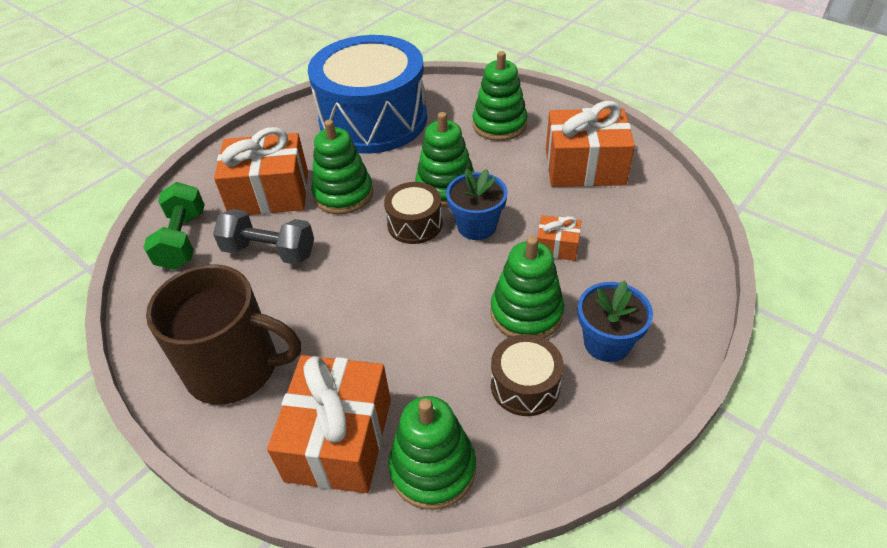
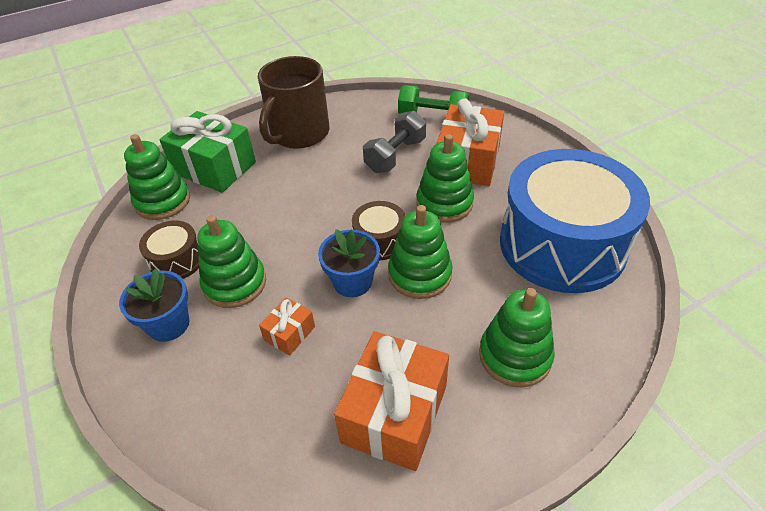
camera: 110 degrees right, 0 degrees up
orange gift [267,355,391,493] -> green gift [159,111,256,193]

